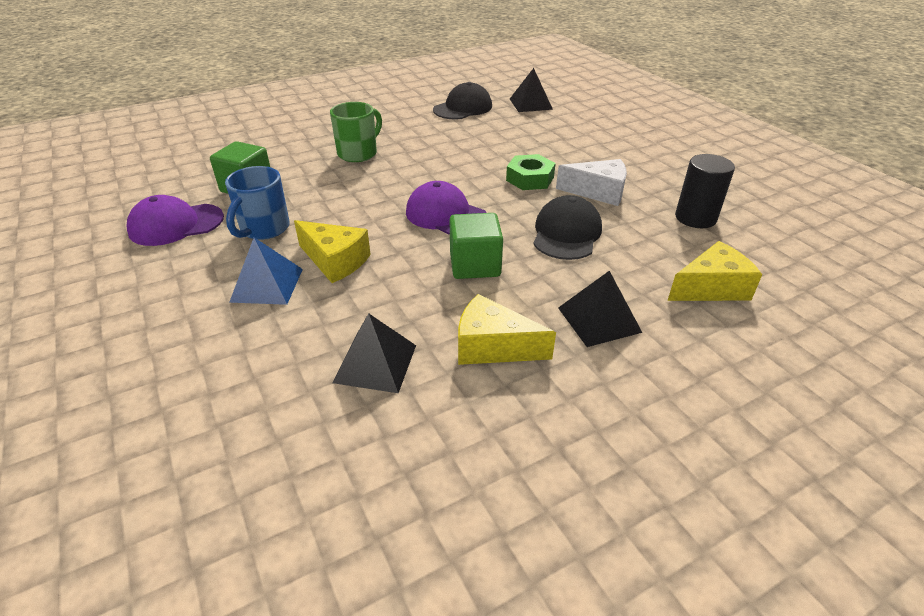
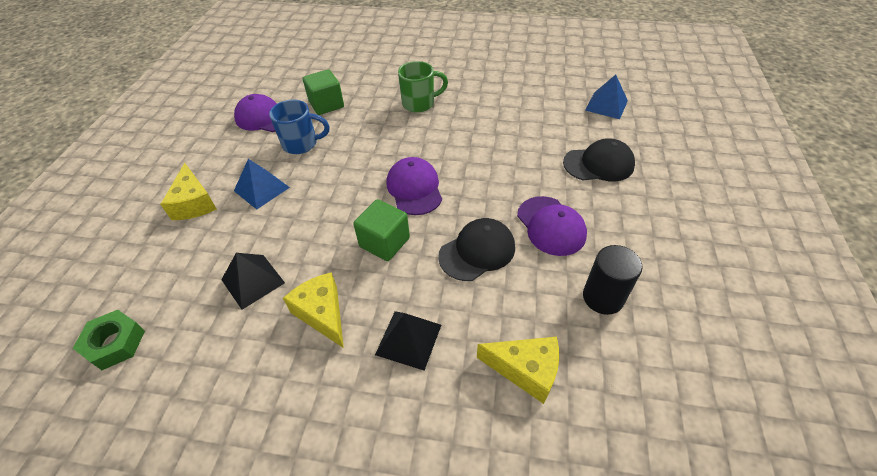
camera: 40 degrees right, 10 degrees up
blue mug [225,166,289,240] -> blue mug turned 150 degrees counterclockwise [269,100,330,154]
yellow cheese [294,220,371,283] -> yellow cheese moved to [160,163,217,220]
black cap [433,82,492,120] -> black cap moved to [563,138,635,181]
green nut [506,154,556,190] -> green nut moved to [73,310,145,370]
black pyramid [510,68,553,112] -> blue pyramid [585,75,628,119]
white cheese [556,159,627,206] -> purple cap [517,196,587,256]

